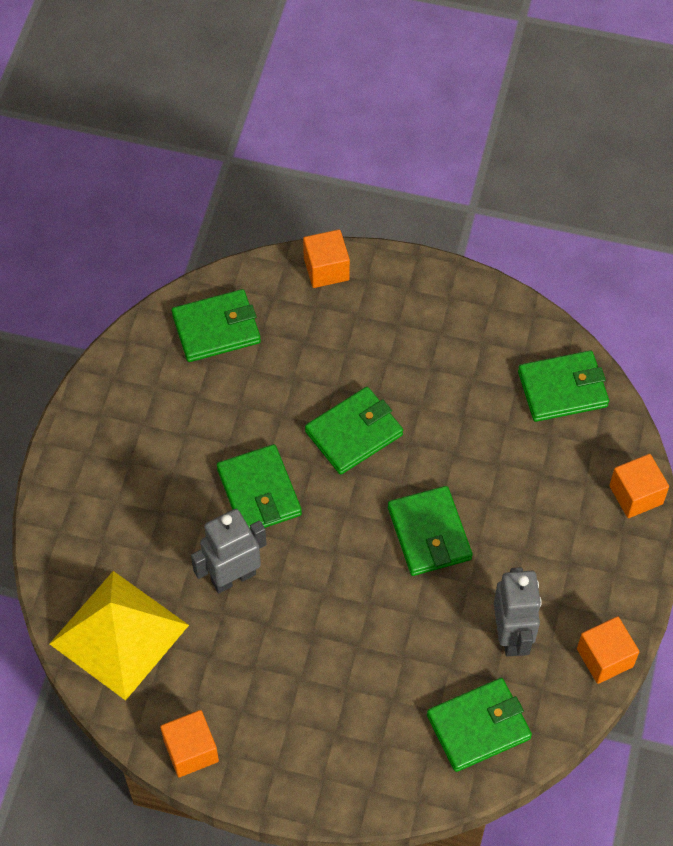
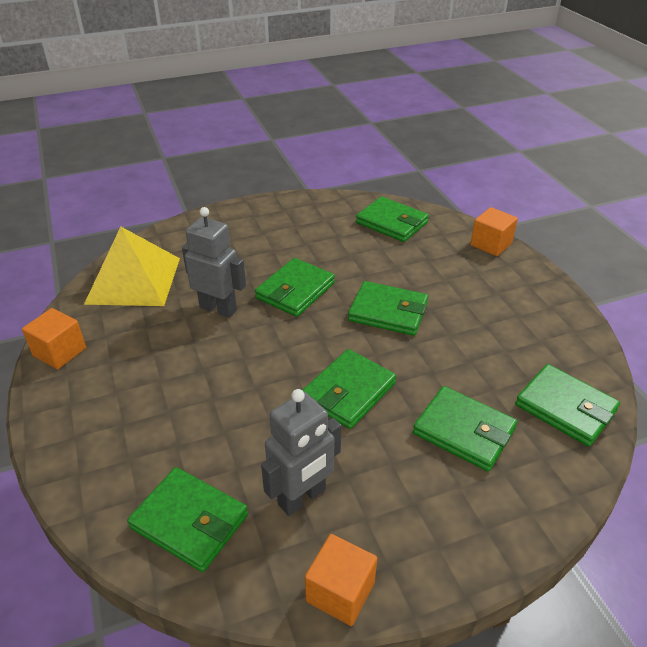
camera: 55 degrees right, 20 degrees down
orange cube [609,454,669,518] -> none
none -> green wallet [413,386,517,471]

